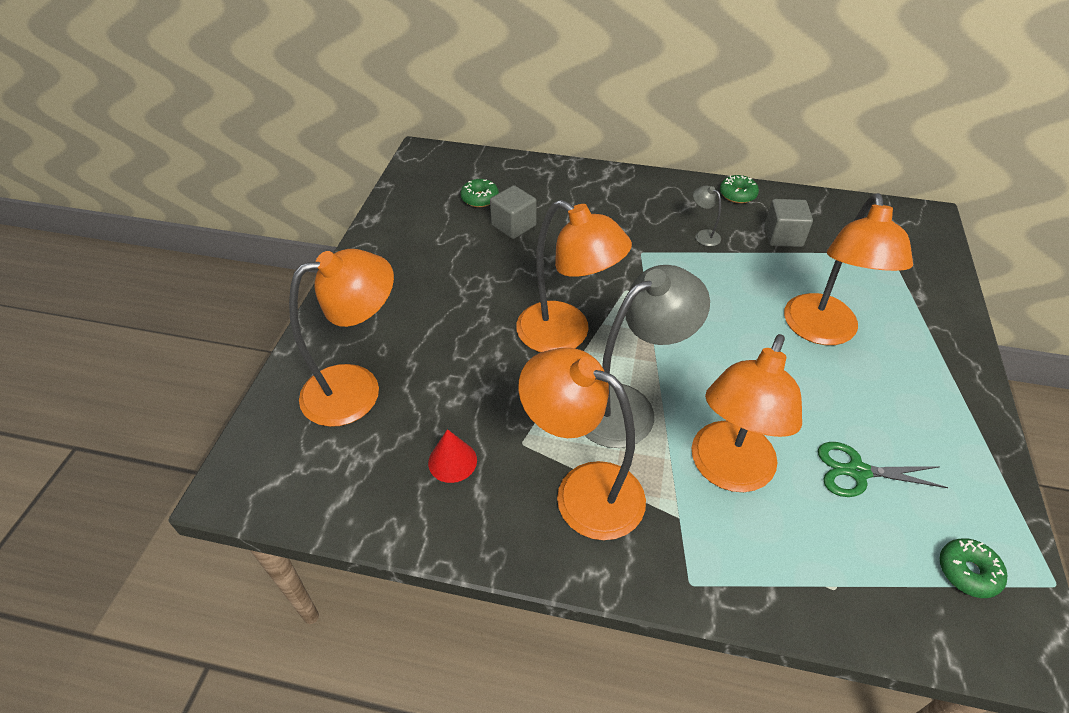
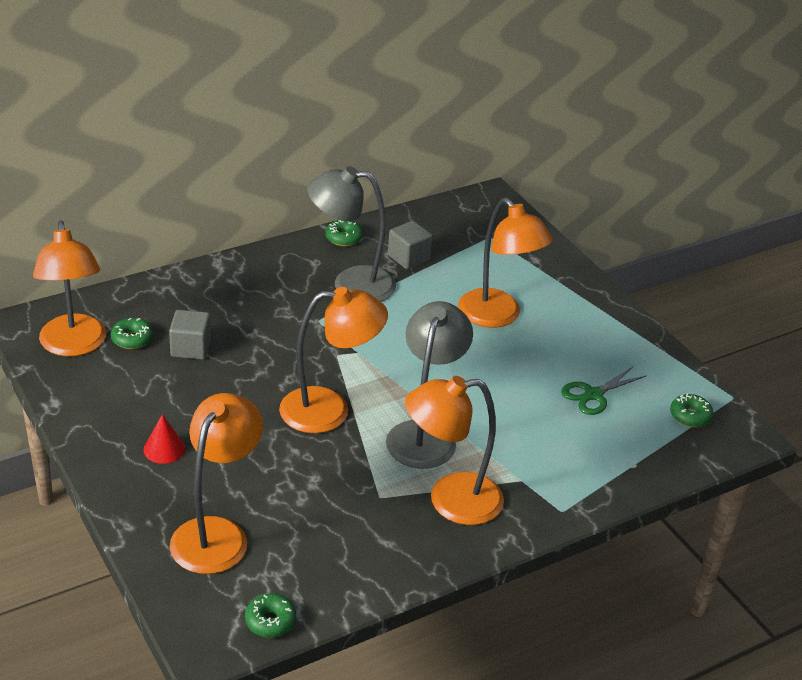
camera: 45 degrees left, 10 degrees down
red cone [428,429,477,483] -> red cone moved to [143,414,185,464]
orange lamp [691,334,802,492] -> orange lamp moved to [33,220,106,357]
grey lamp [693,186,721,246] -> grey lamp [308,166,396,302], size x2.49
none -> green donut [245,594,296,638]

